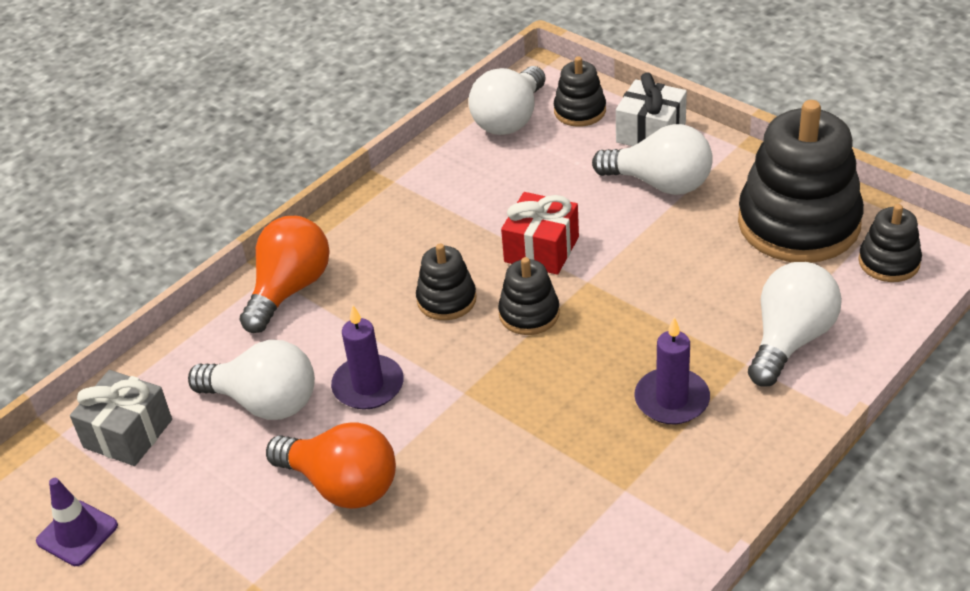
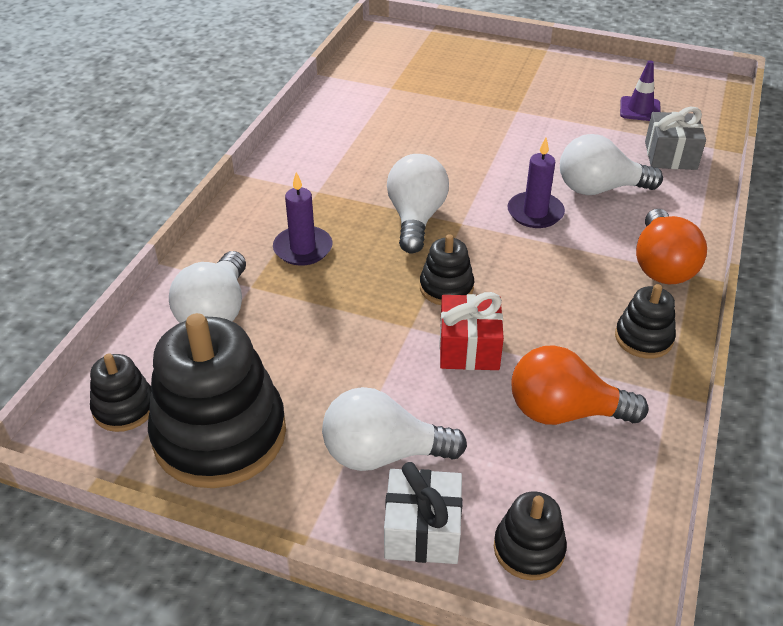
camera: 155 degrees right, 0 degrees up
orange light bulb [266,422,396,509] -> orange light bulb moved to [511,345,648,425]
black stacking toy [416,244,477,320] -> black stacking toy moved to [615,284,676,359]
white light bulb [468,66,546,135] -> white light bulb moved to [387,154,449,254]

